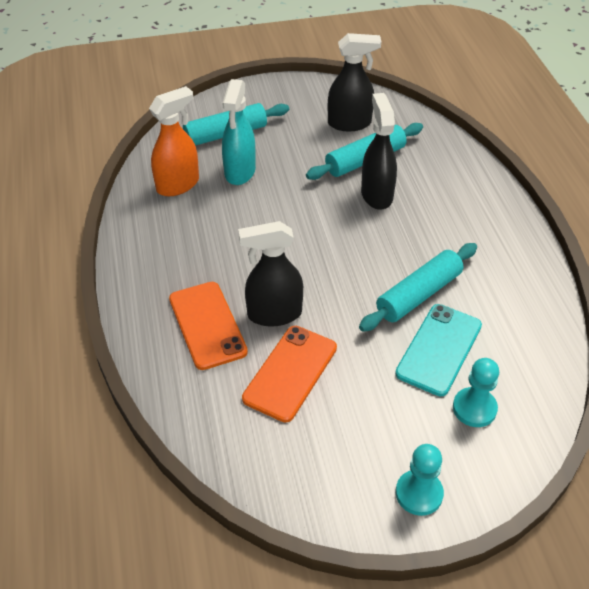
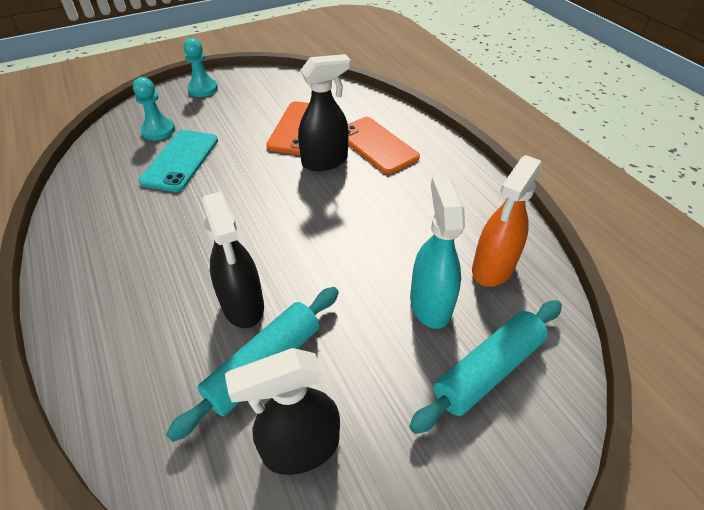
camera: 165 degrees right, 0 degrees up
turquoise rolling pin [359,243,477,332] -> none

